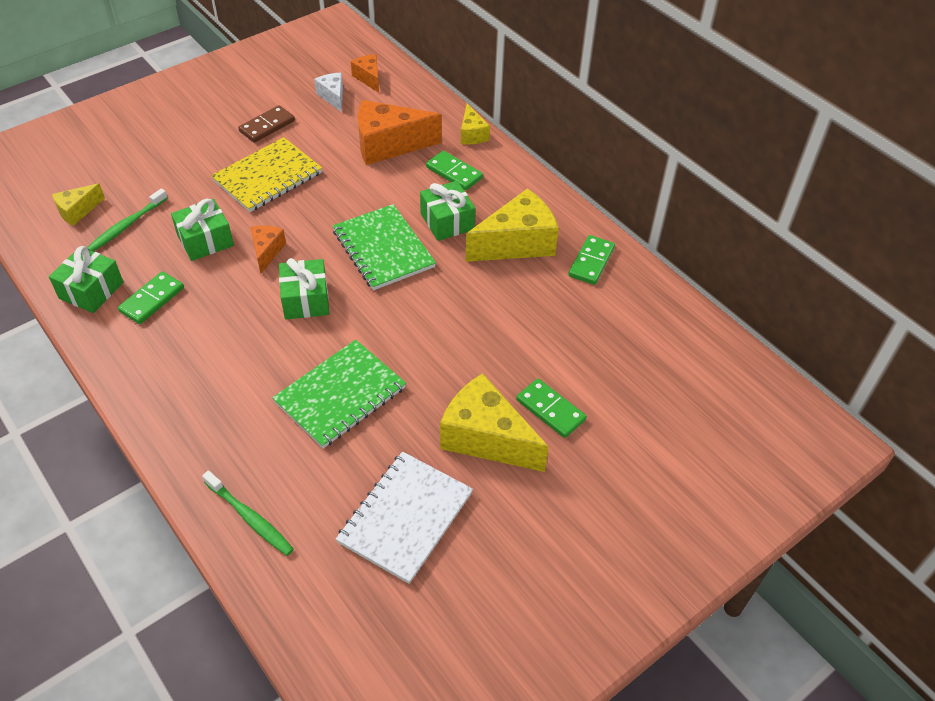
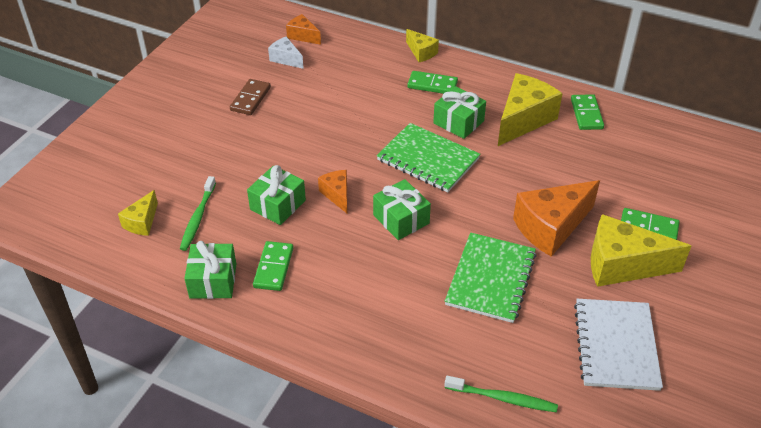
camera: 25 degrees left, 5 degrees down
yellow notebook [211,137,322,212] -> none
orange cheese [358,100,442,165] -> orange cheese moved to [513,180,600,257]

